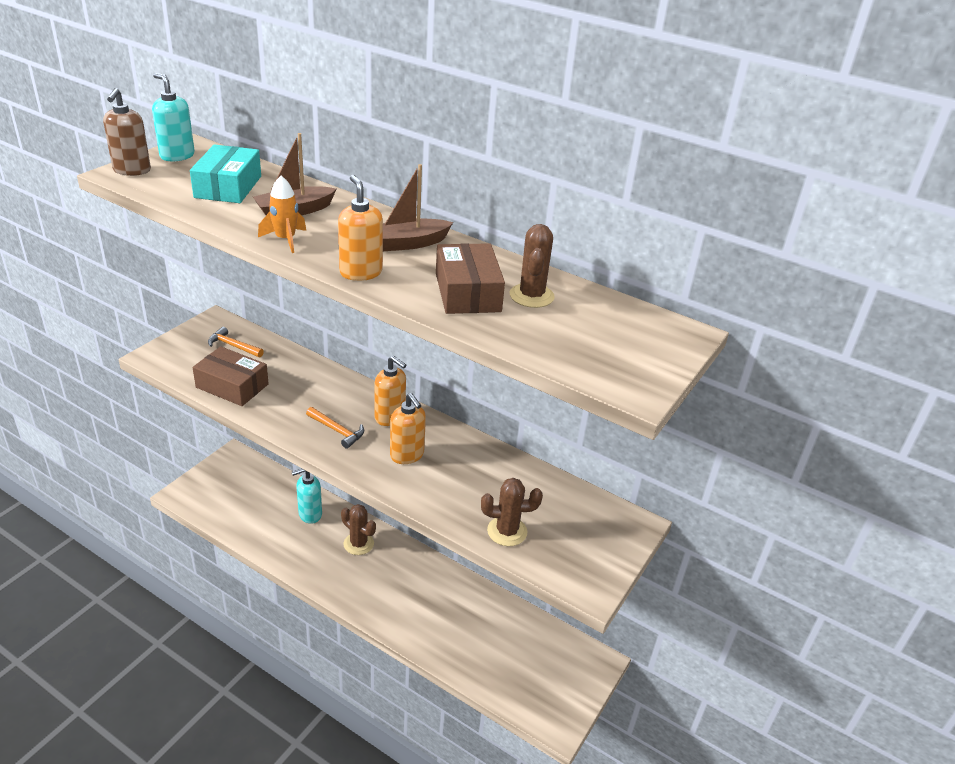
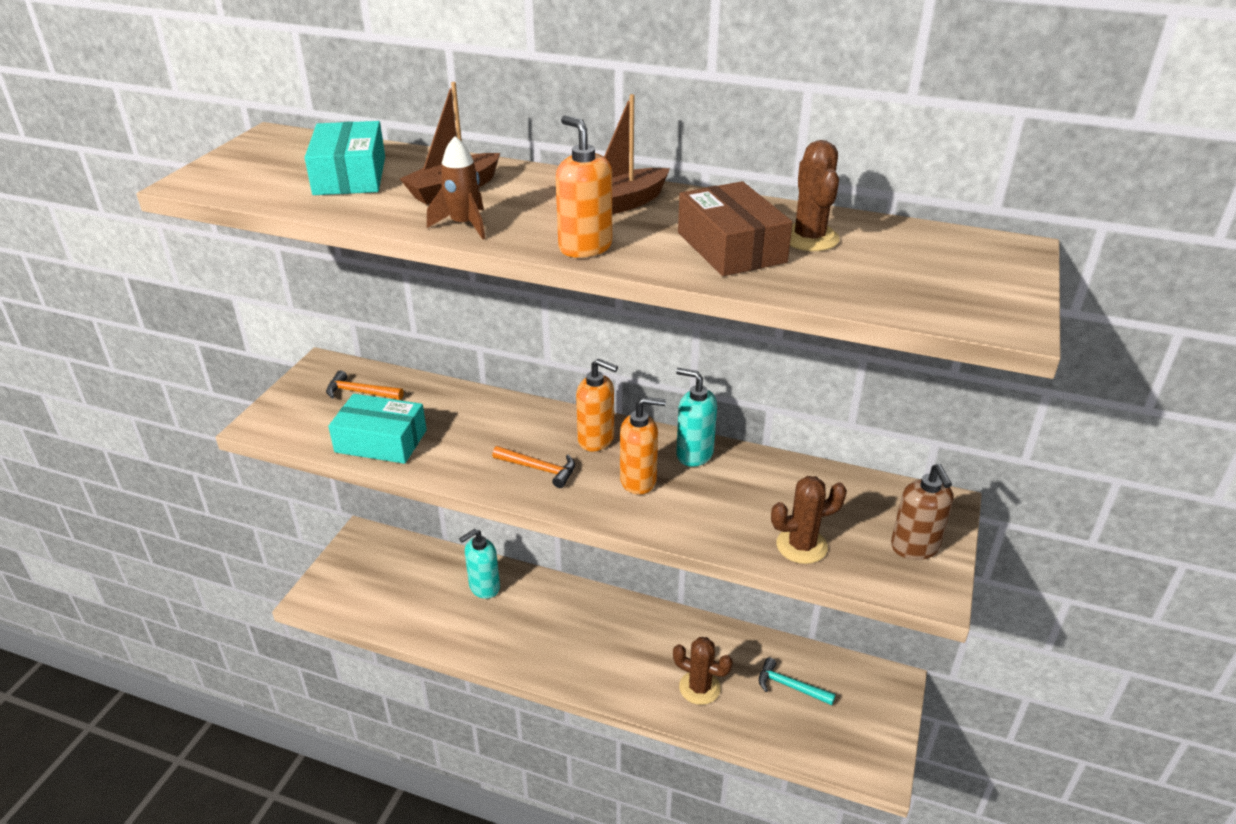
camera: 10 degrees left, 0 degrees up
brown soap dispenser [103,88,151,176] -> brown soap dispenser moved to [891,464,954,560]
turquoise soap dispenser [152,73,195,161] -> turquoise soap dispenser moved to [676,368,717,467]
brown box [192,346,269,406] -> turquoise box [328,394,427,464]
orange rocket [258,176,306,253] -> brown rocket [427,136,485,239]
brown cactus [341,504,376,555] -> brown cactus moved to [673,637,733,705]
orange soap dispenser [390,393,426,464] -> orange soap dispenser turned 45 degrees counterclockwise [620,397,666,495]
none -> turquoise hammer [759,658,836,705]

